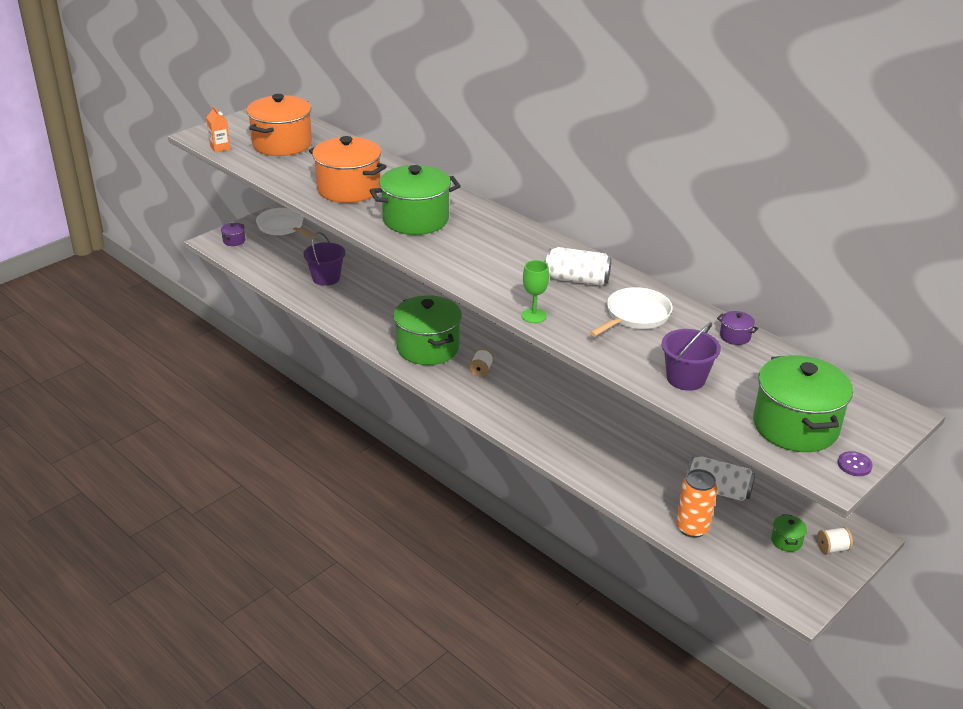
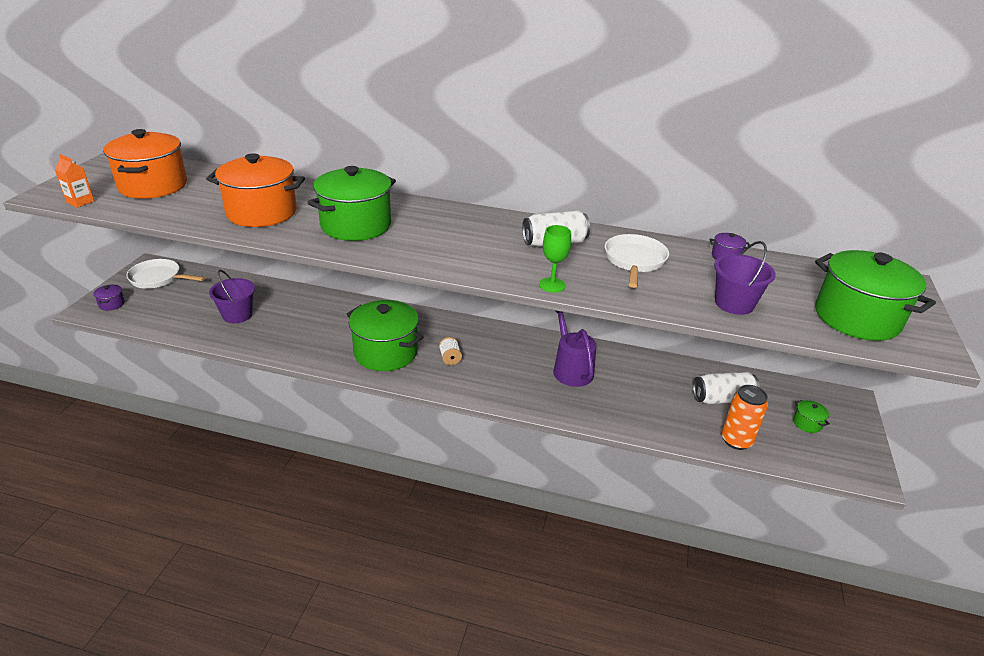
camera: 30 degrees left, 0 degrees up
white spool [817,527,853,554] -> none
purple button [838,451,873,476] -> none
none -> purple watering can [553,310,596,387]

